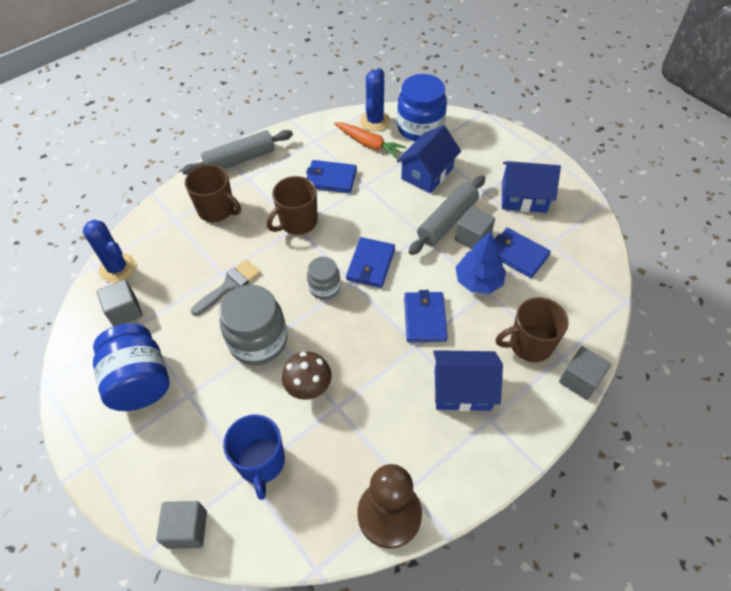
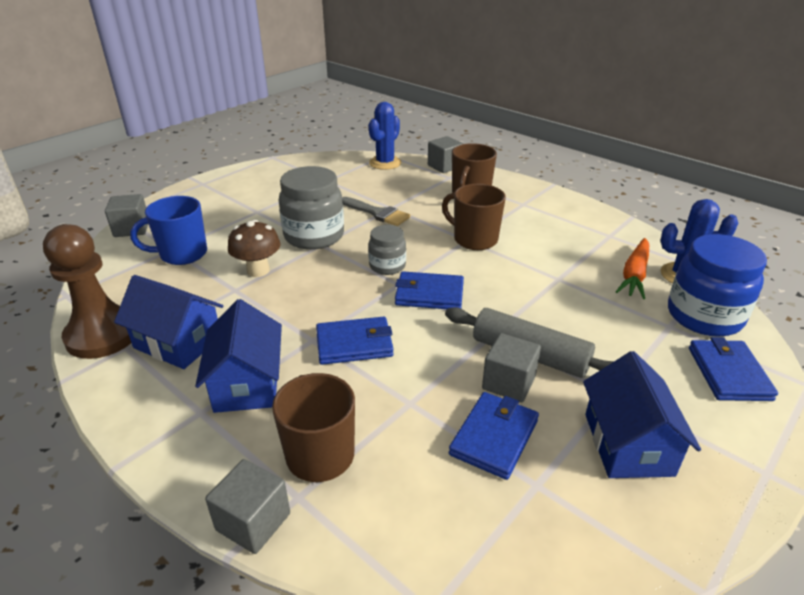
camera: 80 degrees right, 20 degrees down
blue jar [93,324,169,411] -> none
grey cube [97,279,143,327] -> grey cube moved to [428,136,463,173]
grey rolling pin [182,130,293,175] -> none
blue wallet [306,160,357,193] -> blue wallet moved to [689,337,778,401]
blue house [397,125,461,193] -> blue house moved to [114,275,224,369]
blue tree [455,232,506,294] -> none

